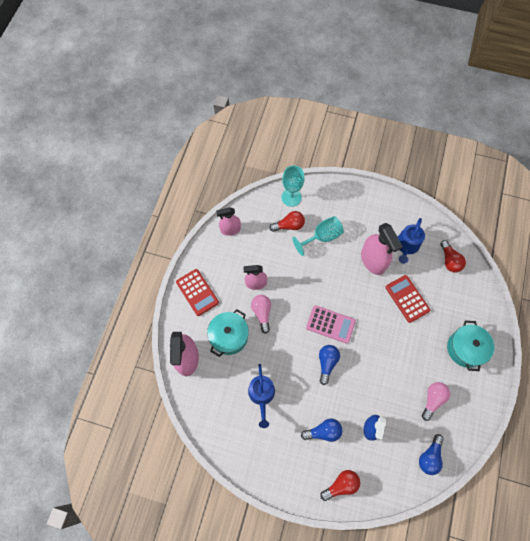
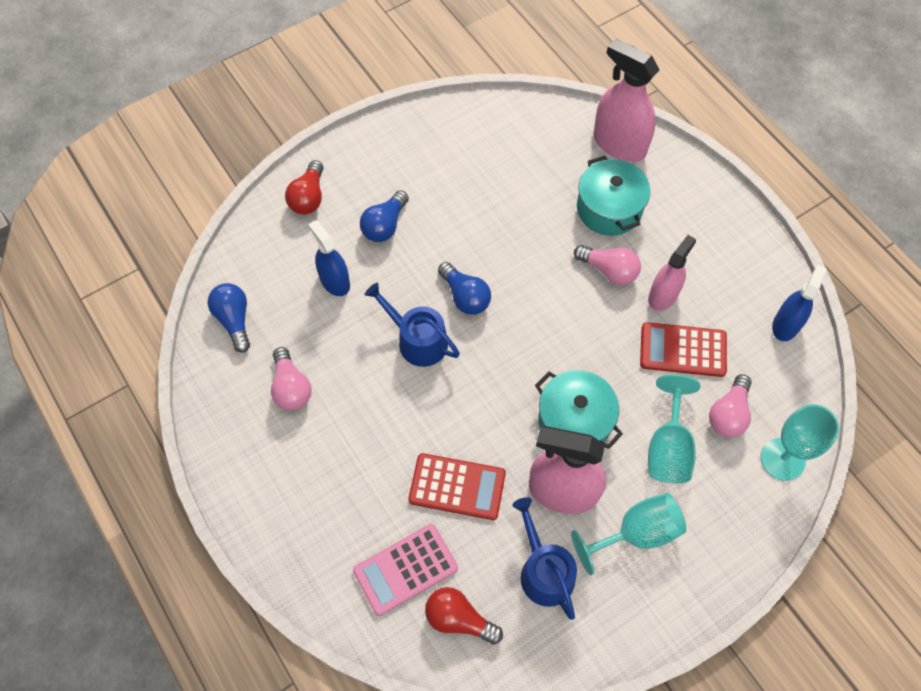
camera: 130 degrees right, 5 degrees down
red calculator [176,269,219,316] -> red calculator moved to [640,322,727,377]
pink spray bottle [216,207,241,236] -> blue spray bottle [772,264,827,341]
blue watering can [248,364,275,428] -> blue watering can moved to [365,283,460,367]
red light bulb [269,211,305,232] -> pink light bulb [709,374,752,437]
pink calculator [306,305,356,344] -> pink calculator moved to [353,524,458,616]
turquoise pot [447,321,494,371] -> turquoise pot moved to [535,370,623,449]
none -> turquoise goblet [571,493,686,575]

